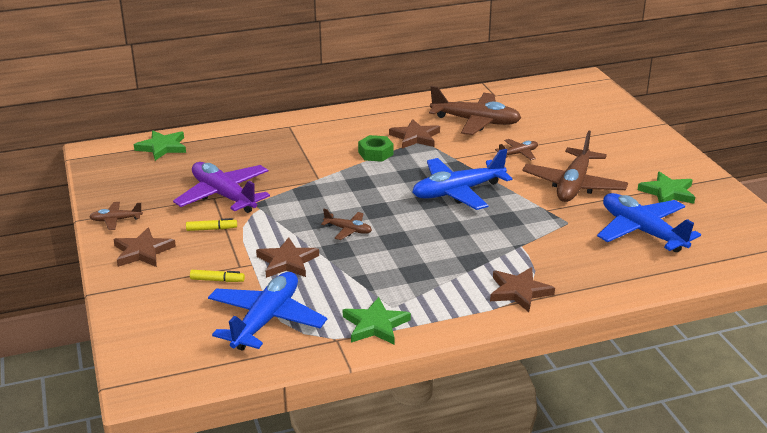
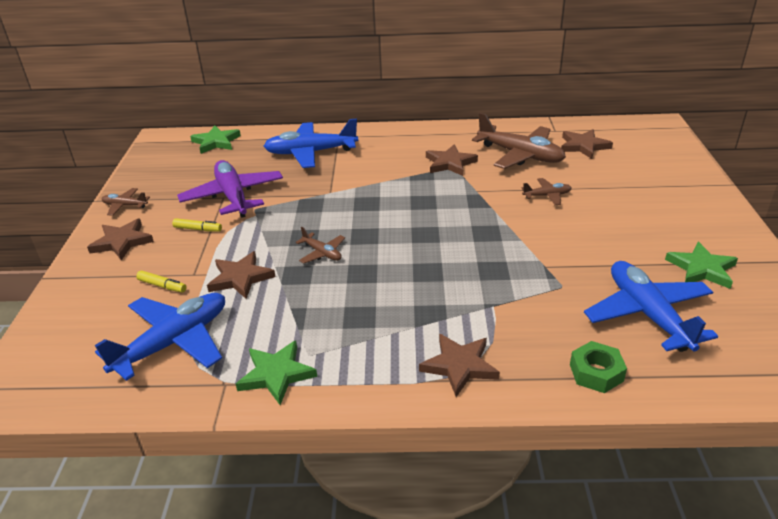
camera: 20 degrees right, 5 degrees up
green nut [358,135,394,162] -> green nut moved to [570,341,627,393]
blue plane [412,149,512,210] -> blue plane moved to [264,119,358,168]
brown plane [522,130,628,202] -> none
none -> brown star [561,129,613,159]

